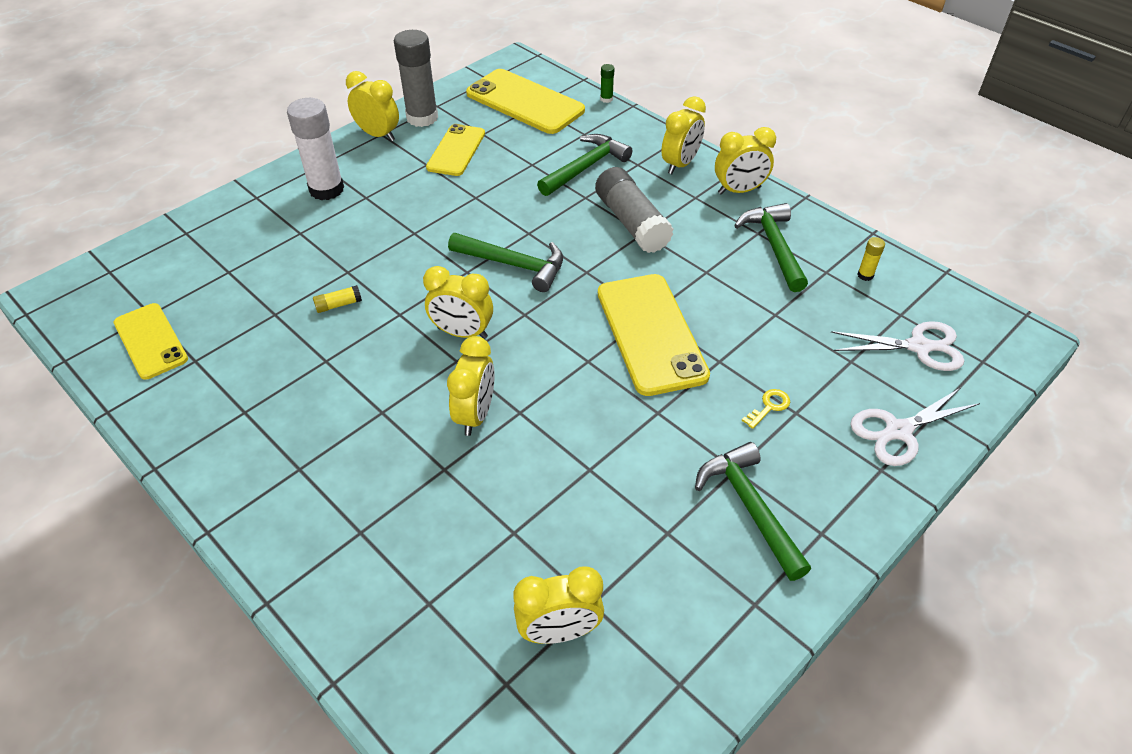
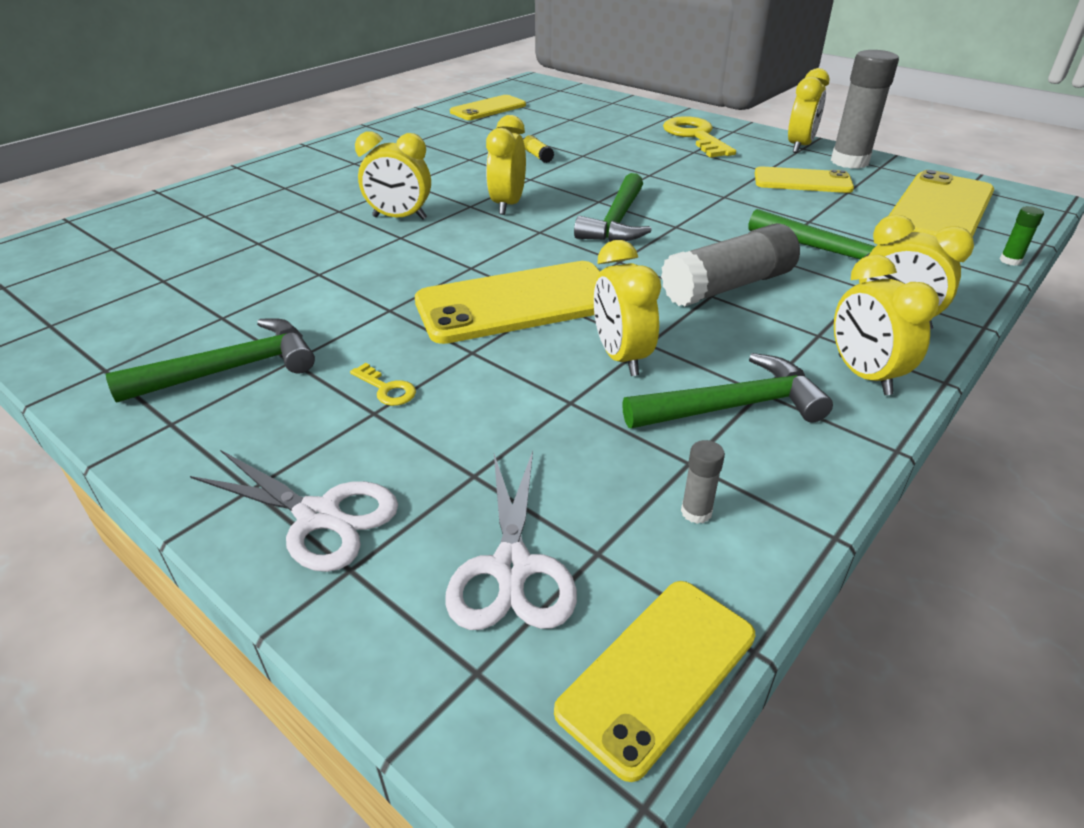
camera: 85 degrees right, 10 degrees down
white glue stick [287,98,344,200] -> yellow key [663,116,736,158]
yellow clock [514,566,604,644] -> yellow clock moved to [594,240,661,376]
white scissors [850,388,980,466] -> white scissors turned 150 degrees clockwise [190,450,398,572]
yellow glue stick [857,237,885,281] -> grey glue stick [681,440,725,524]
none -> yellow phone [554,581,755,782]

